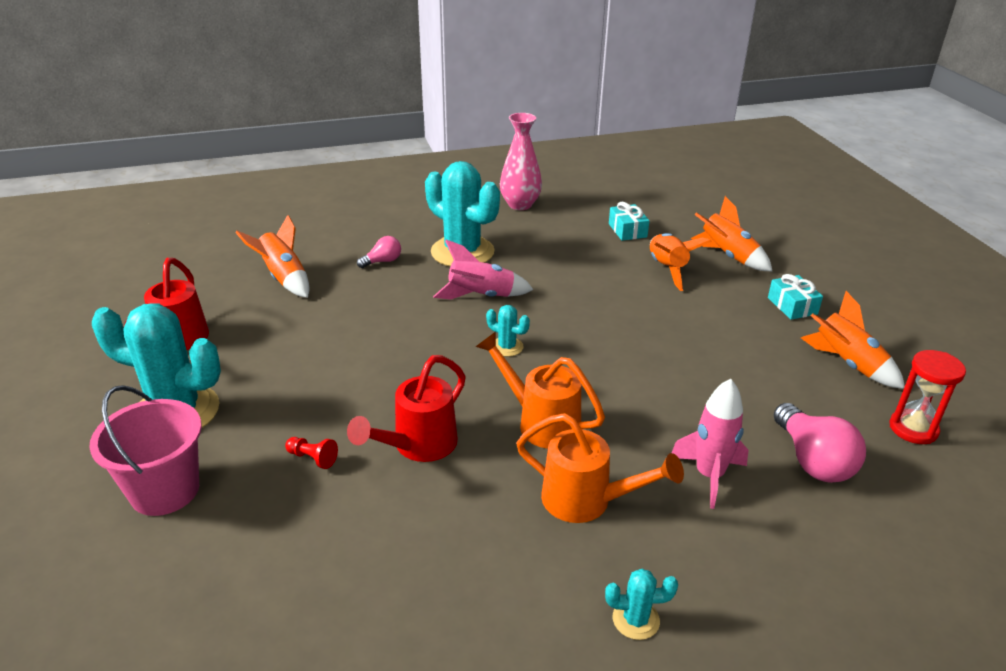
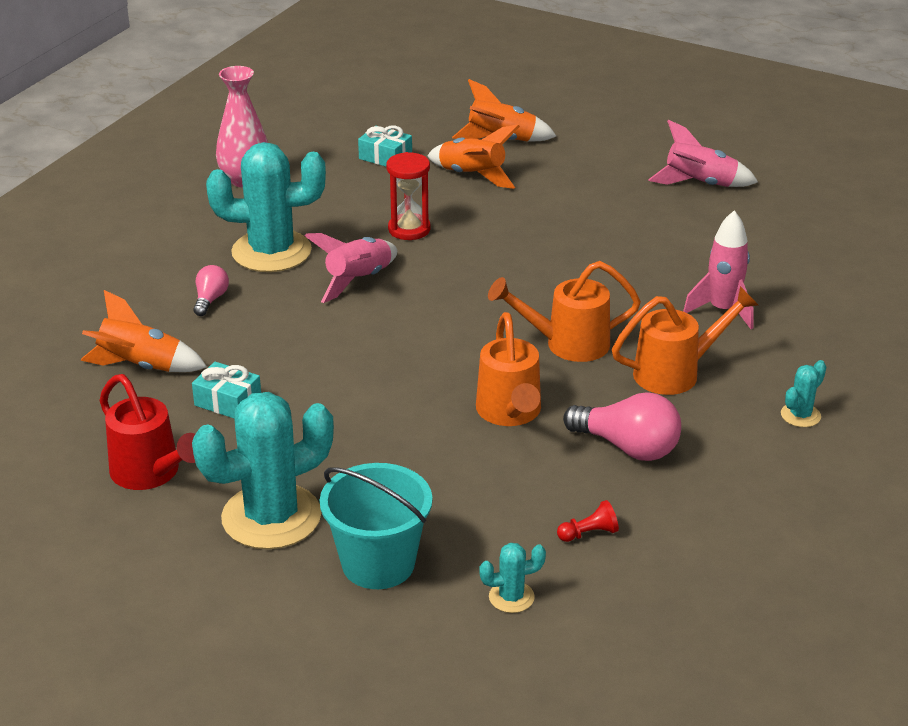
camera: 45 degrees left, 0 degrees up
pink bucket [89,385,202,516] -> turquoise bucket [320,463,433,589]
red pawn [285,437,338,469] -> red pawn moved to [557,500,619,542]
red watering can [347,355,466,462] -> orange watering can [476,312,541,426]
turquoise cactus [486,305,530,357] -> turquoise cactus moved to [479,543,546,613]
turquoise gift [768,274,823,320] -> turquoise gift moved to [192,362,261,418]
pink light bulb [774,403,866,483] -> pink light bulb moved to [563,392,681,461]
orange rocket [801,291,905,389] -> pink rocket [648,120,758,187]
red hourglass [889,350,966,444] -> red hourglass moved to [386,152,431,240]

